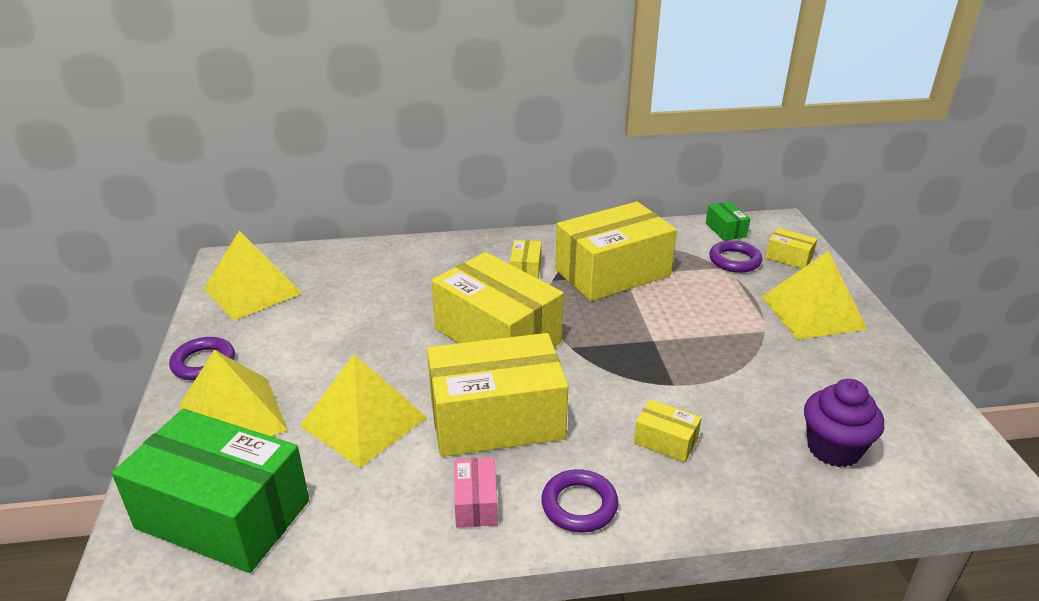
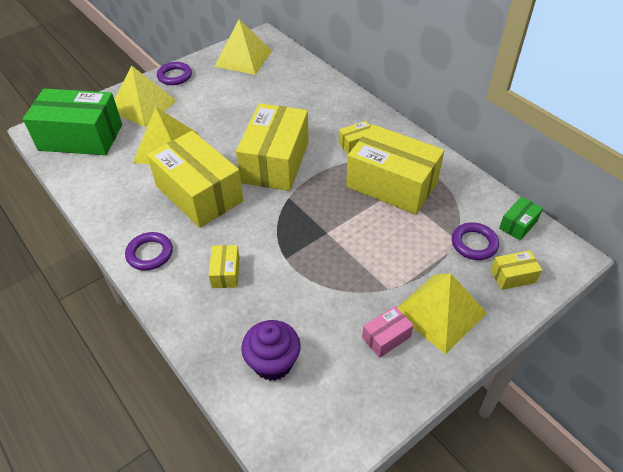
camera: 60 degrees right, 15 degrees up
green box [112,409,309,573] -> green box turned 75 degrees counterclockwise [23,88,122,155]
pink box [454,458,498,527] -> pink box moved to [362,306,414,358]
yellow box [765,228,817,269] -> yellow box turned 75 degrees clockwise [491,250,542,290]

